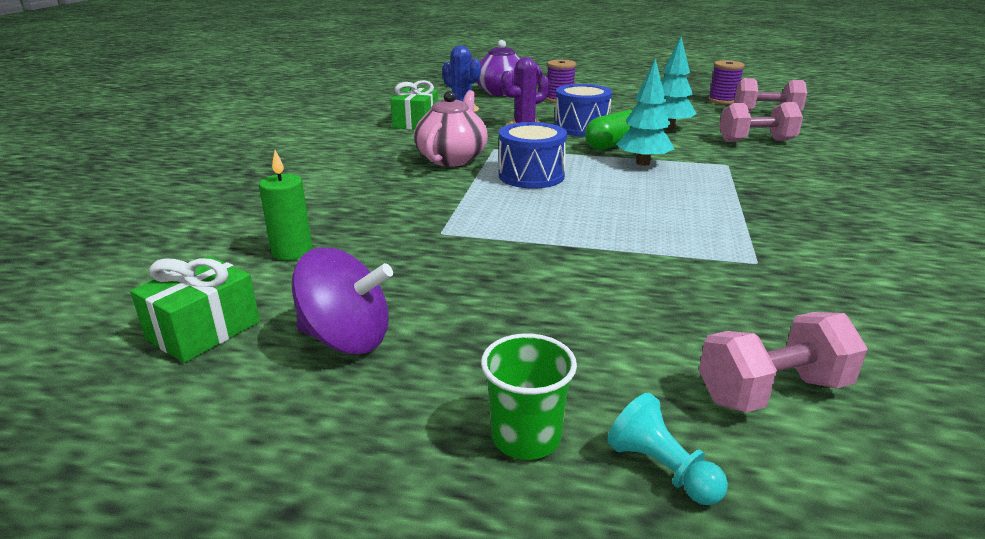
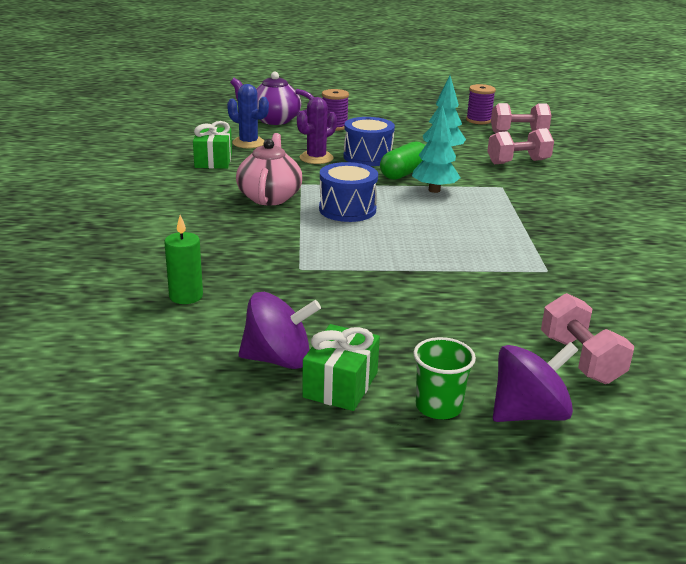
camera: 15 degrees left, 0 degrees up
green gift [130,256,260,363] -> green gift moved to [302,324,380,411]
turquoise pawn [607,393,728,505] -> purple spinning top [493,342,578,422]
pink dumbbell [699,312,868,412] -> pink dumbbell turned 75 degrees counterclockwise [541,293,634,384]

